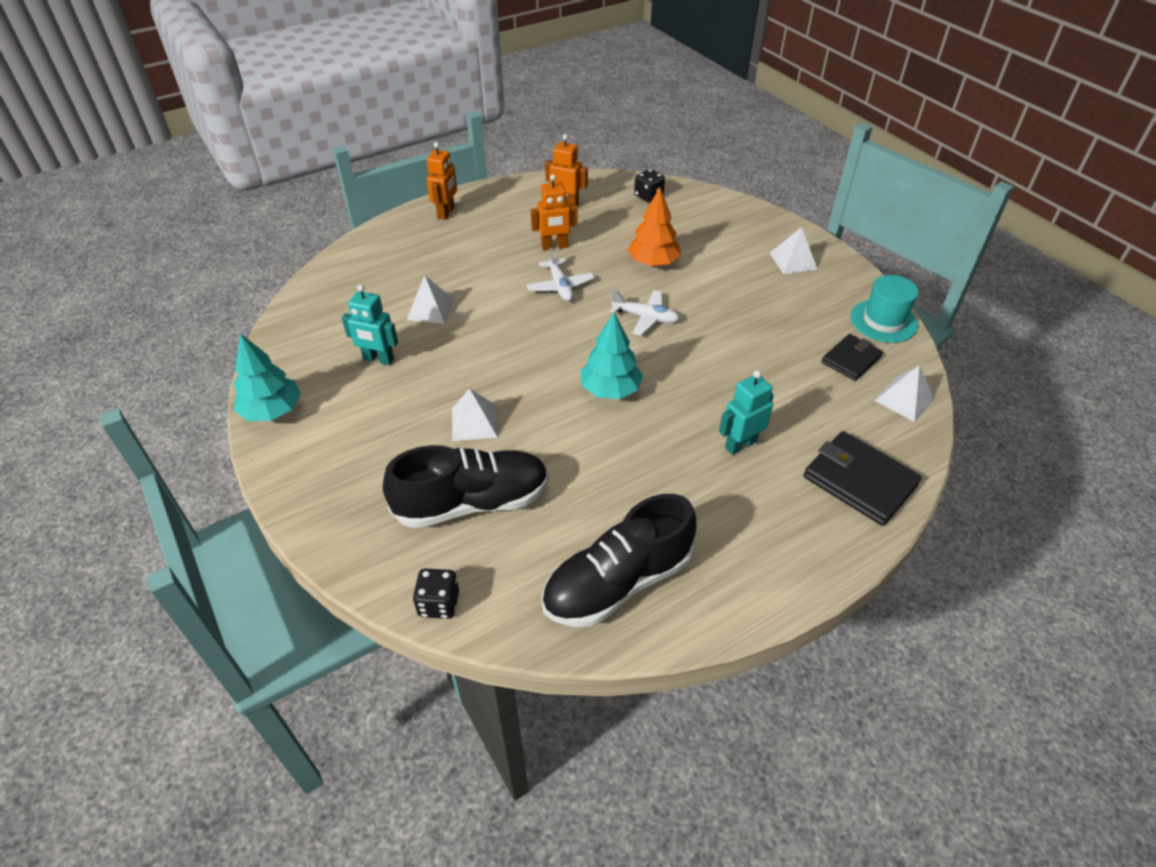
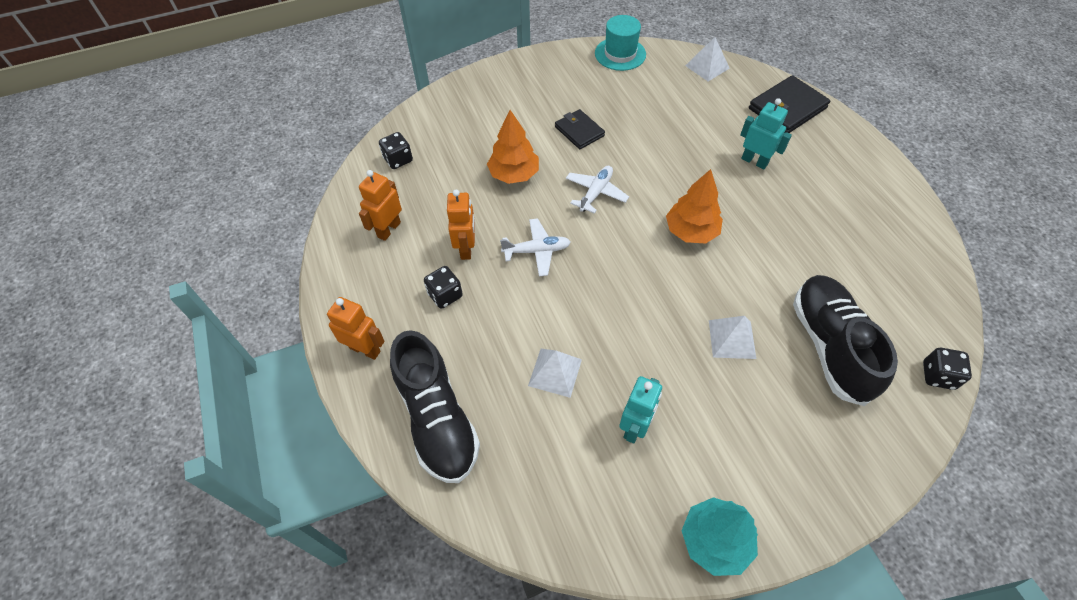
camera: 80 degrees left, 10 degrees up
black shoe [542,494,696,627] -> black shoe moved to [390,330,480,483]
turquoise tree [580,312,643,399] -> orange tree [666,169,723,244]
turquoise robot [719,370,774,455] -> turquoise robot turned 150 degrees clockwise [740,98,792,169]
white pyramid [770,227,817,274] -> none
black wallet [822,334,883,381] -> black wallet moved to [555,109,605,149]
none -> black dice [424,266,463,309]

